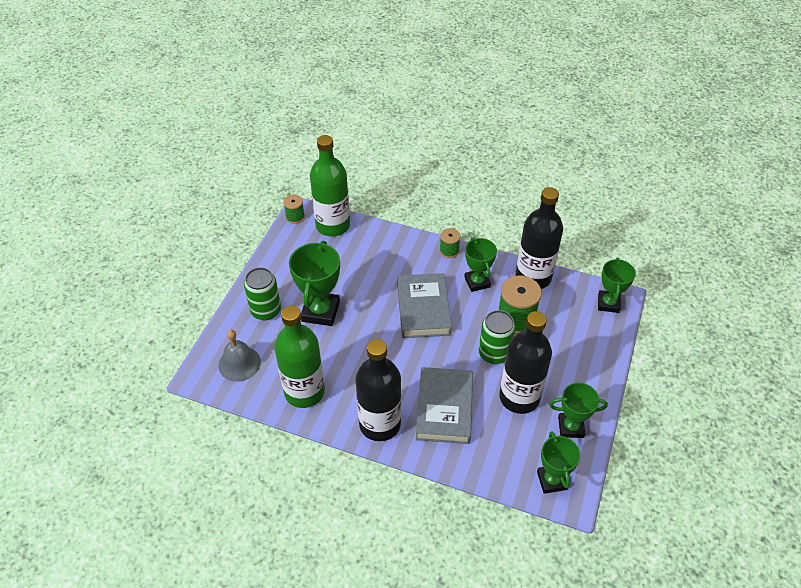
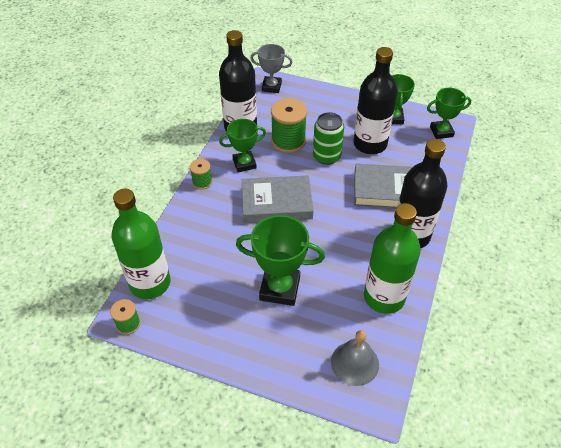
camera: 90 degrees left, 0 degrees up
green can [244,267,281,320] -> none
green trophy [598,258,636,313] -> grey trophy [250,44,293,93]

